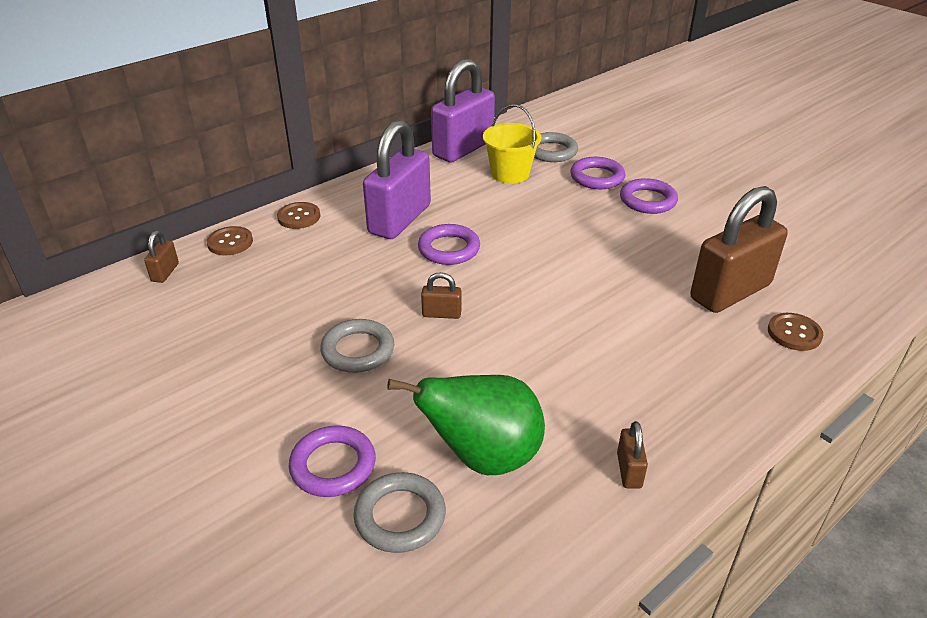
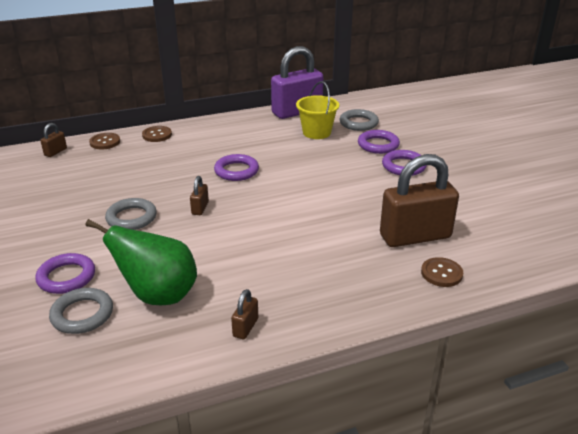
camera: 20 degrees right, 5 degrees down
purple padlock [363,120,431,239] -> none
brown padlock [421,272,461,319] -> brown padlock turned 75 degrees clockwise [190,176,209,215]

